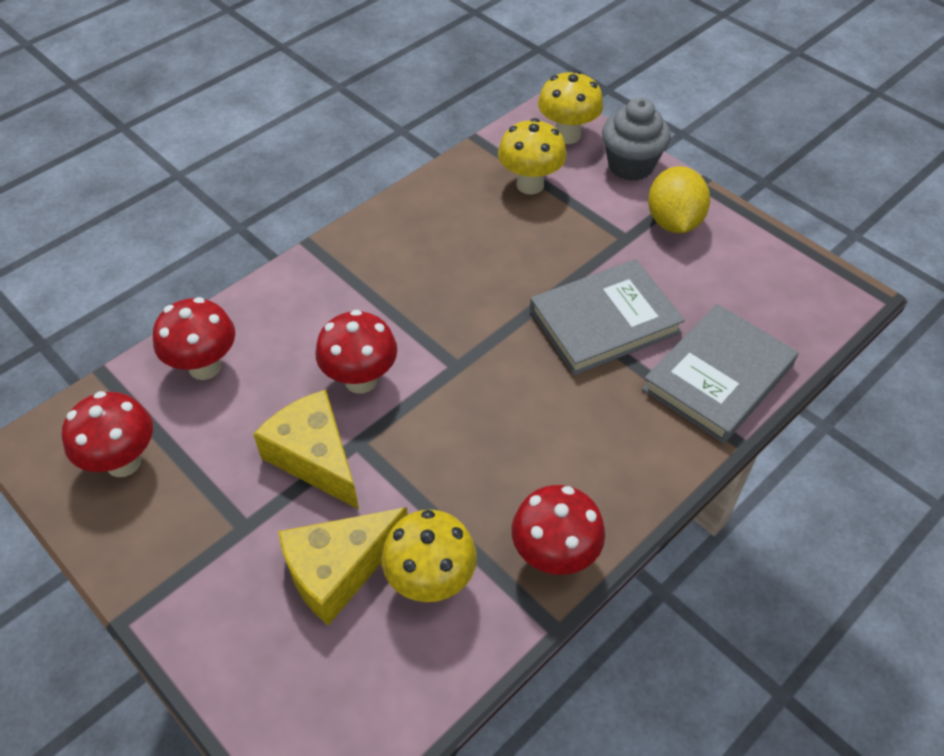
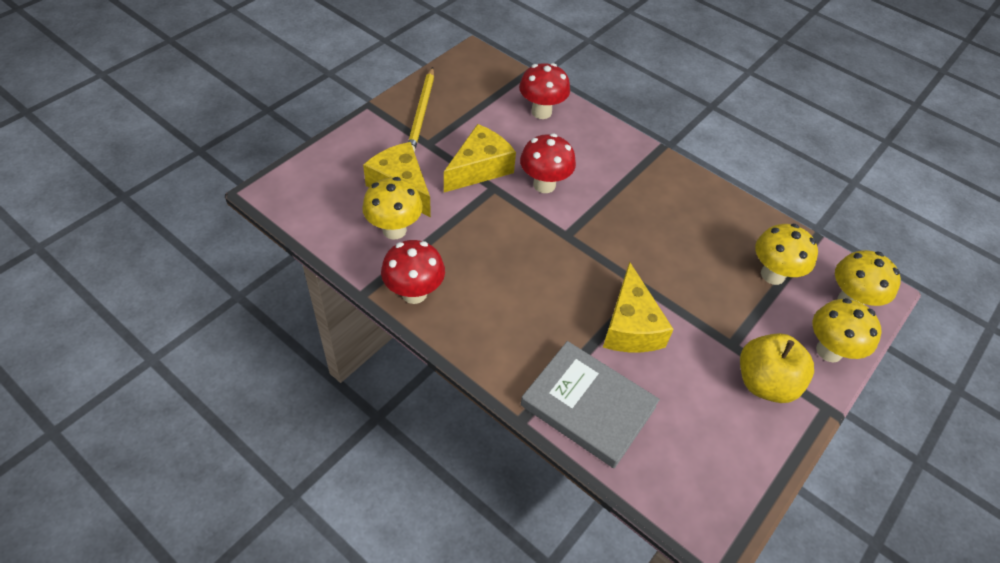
camera: 80 degrees right, 0 degrees up
red mushroom [62,391,153,477] -> none
grey book [530,259,685,375] -> yellow cheese [603,262,674,352]
grey cupcake [602,98,671,181] -> yellow mushroom [813,298,882,362]
yellow lemon [648,166,710,233] -> yellow apple [740,333,814,403]
none -> yellow pencil [408,67,434,152]

